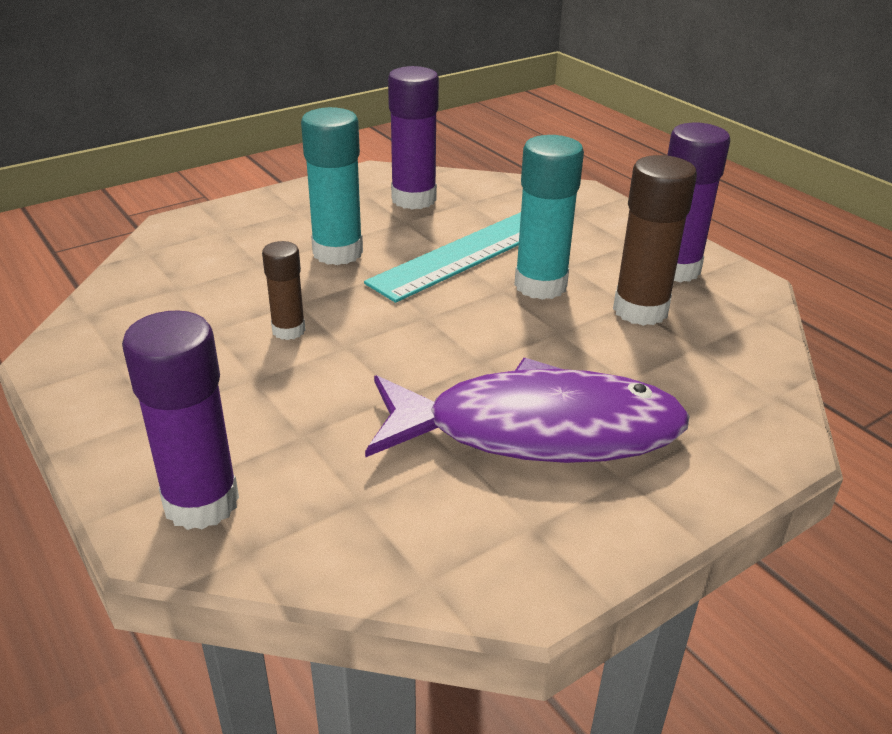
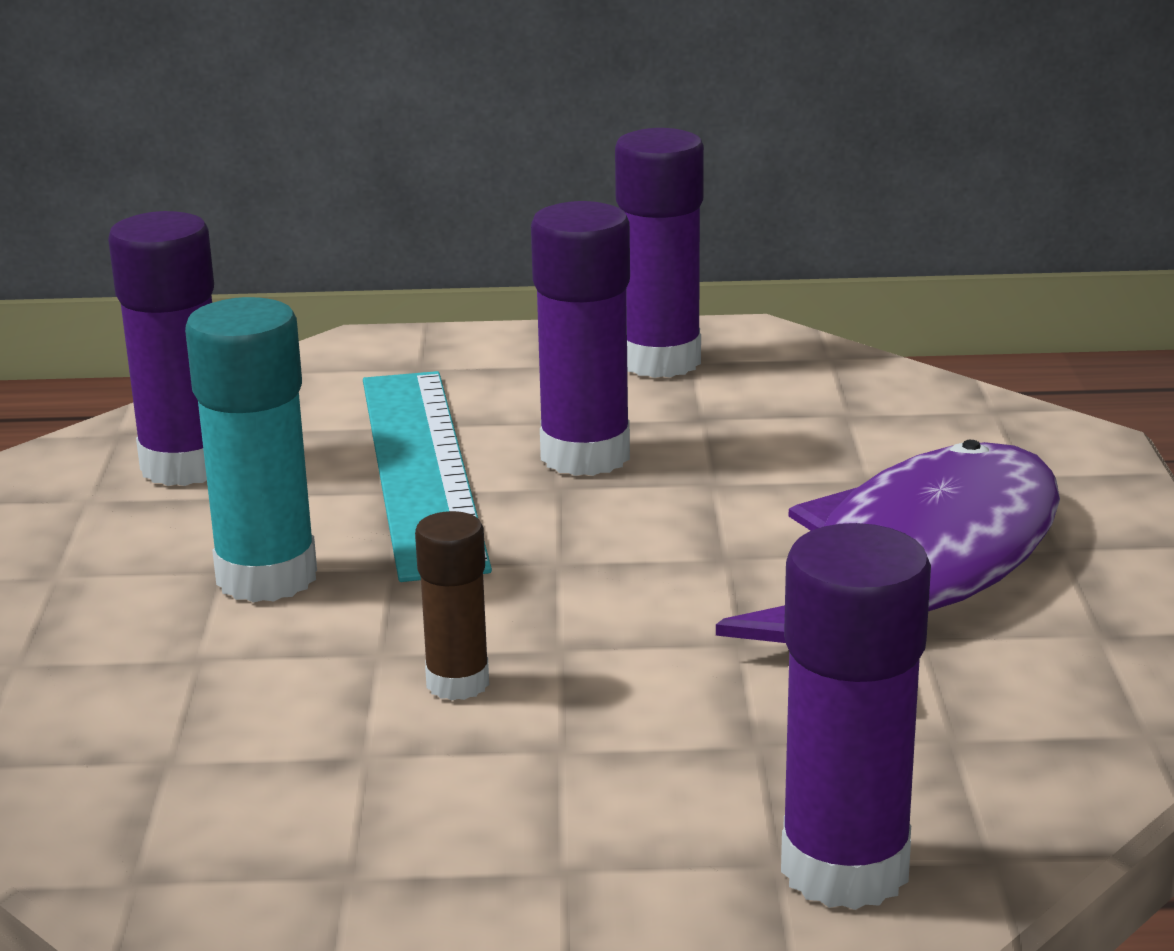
camera: 55 degrees left, 10 degrees down
turquoise glue stick [514,135,584,300] -> purple glue stick [531,201,630,476]
brown glue stick [613,155,697,326] -> none

